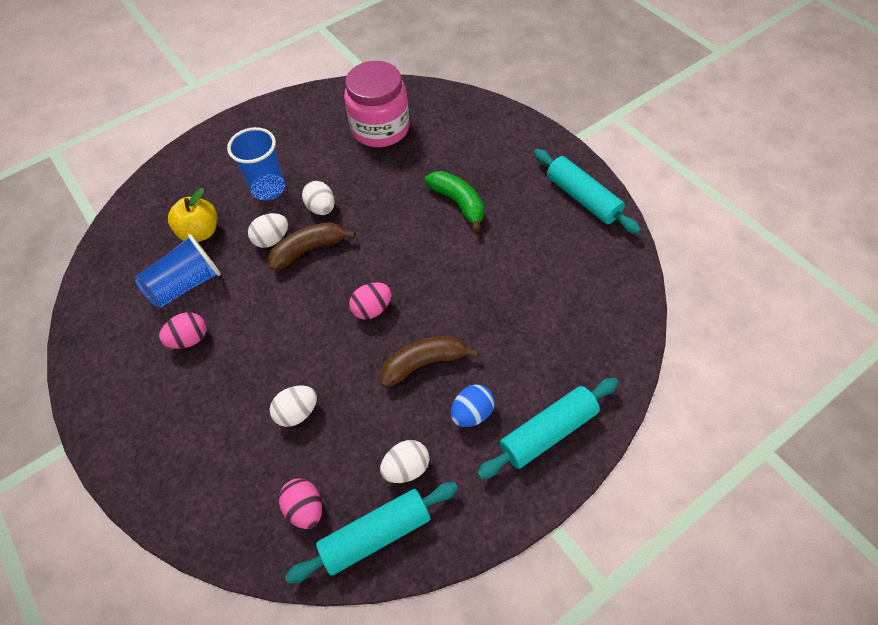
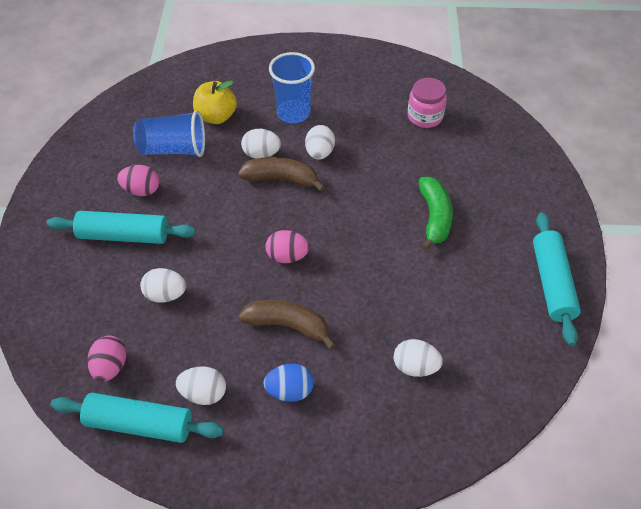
camera: 35 degrees right, 5 degrees down
pink jar [344,61,410,147] -> pink jar [408,78,447,128], size x0.59
turquoise rolling pin [477,378,618,479] -> turquoise rolling pin moved to [46,211,196,244]
none -> white egg [394,339,443,377]

